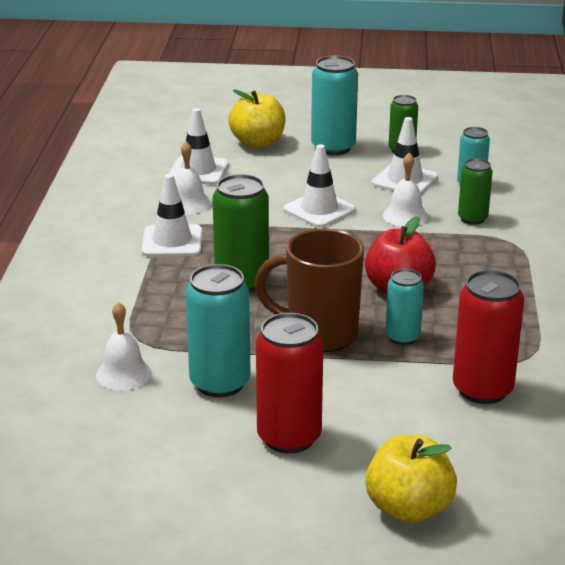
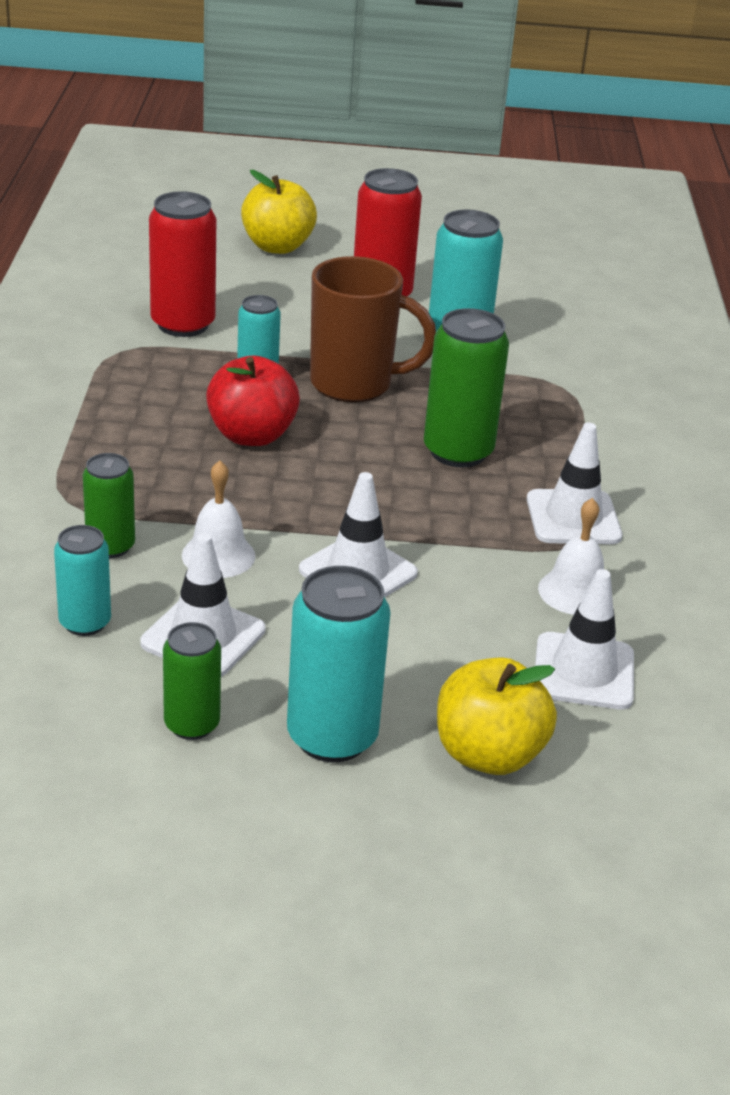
camera: 175 degrees right, 5 degrees up
white bell [96,302,152,391] -> none

